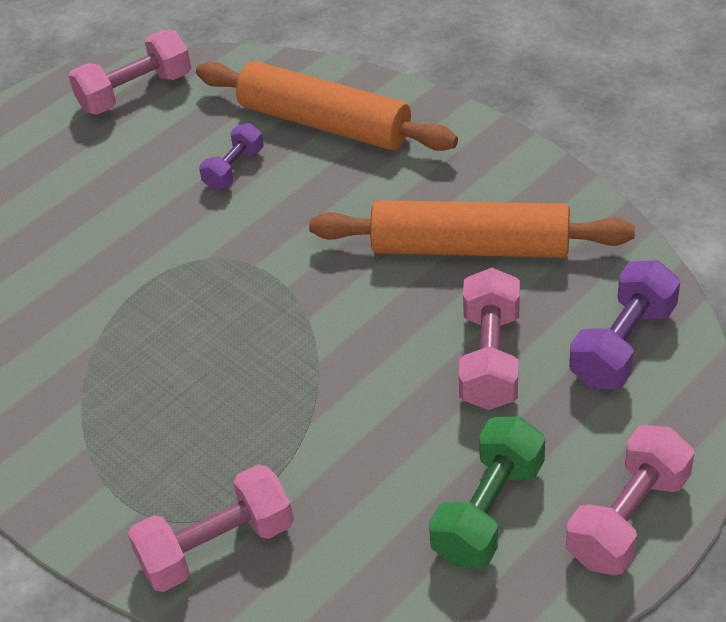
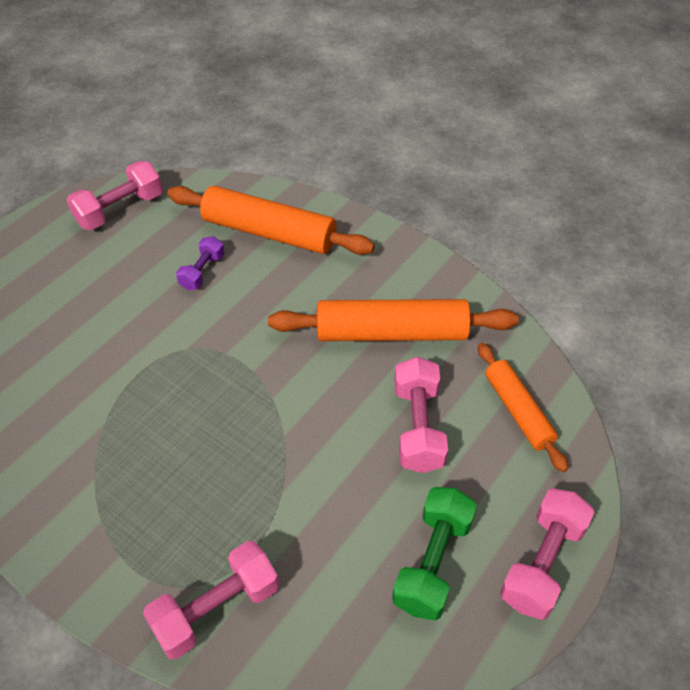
camera: 10 degrees left, 5 degrees up
purple dumbbell [569,260,680,389] -> orange rolling pin [478,343,568,472]

